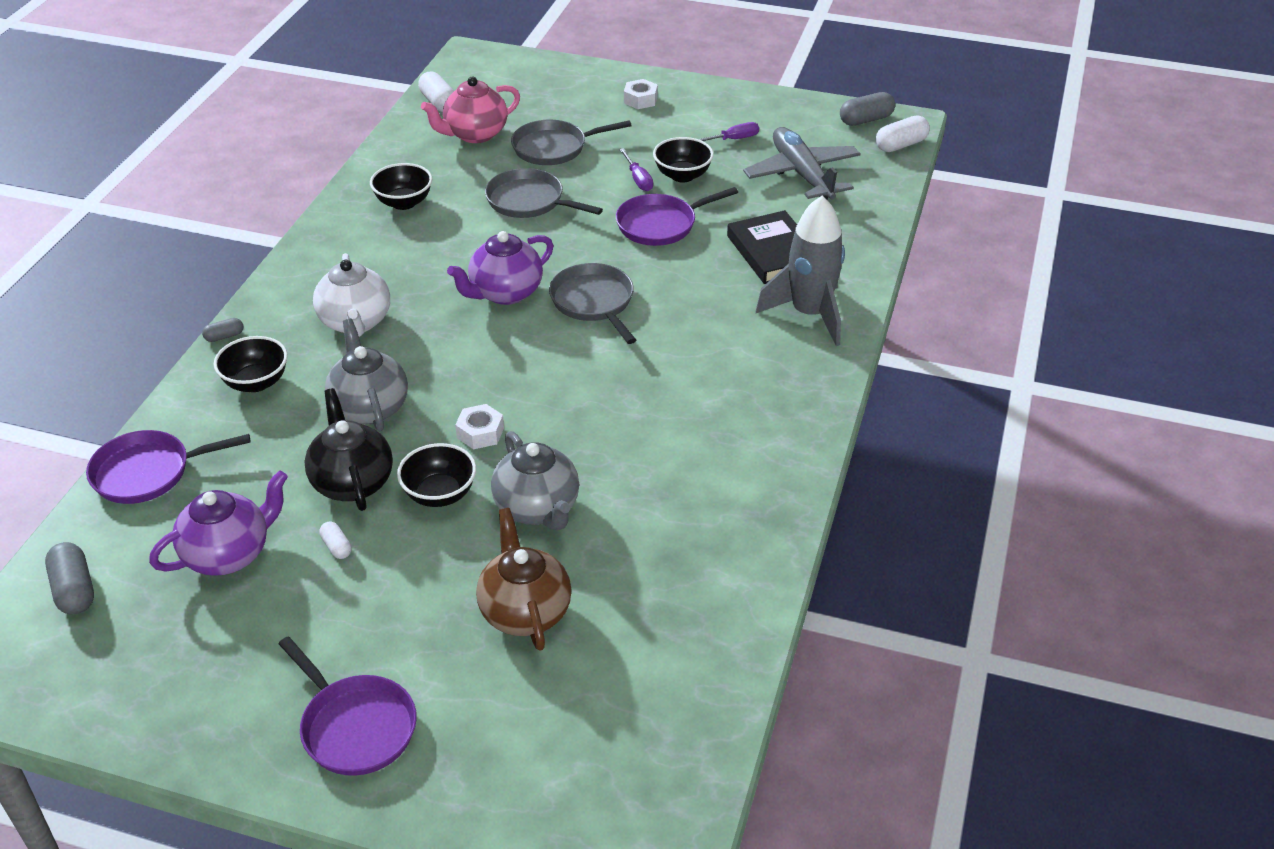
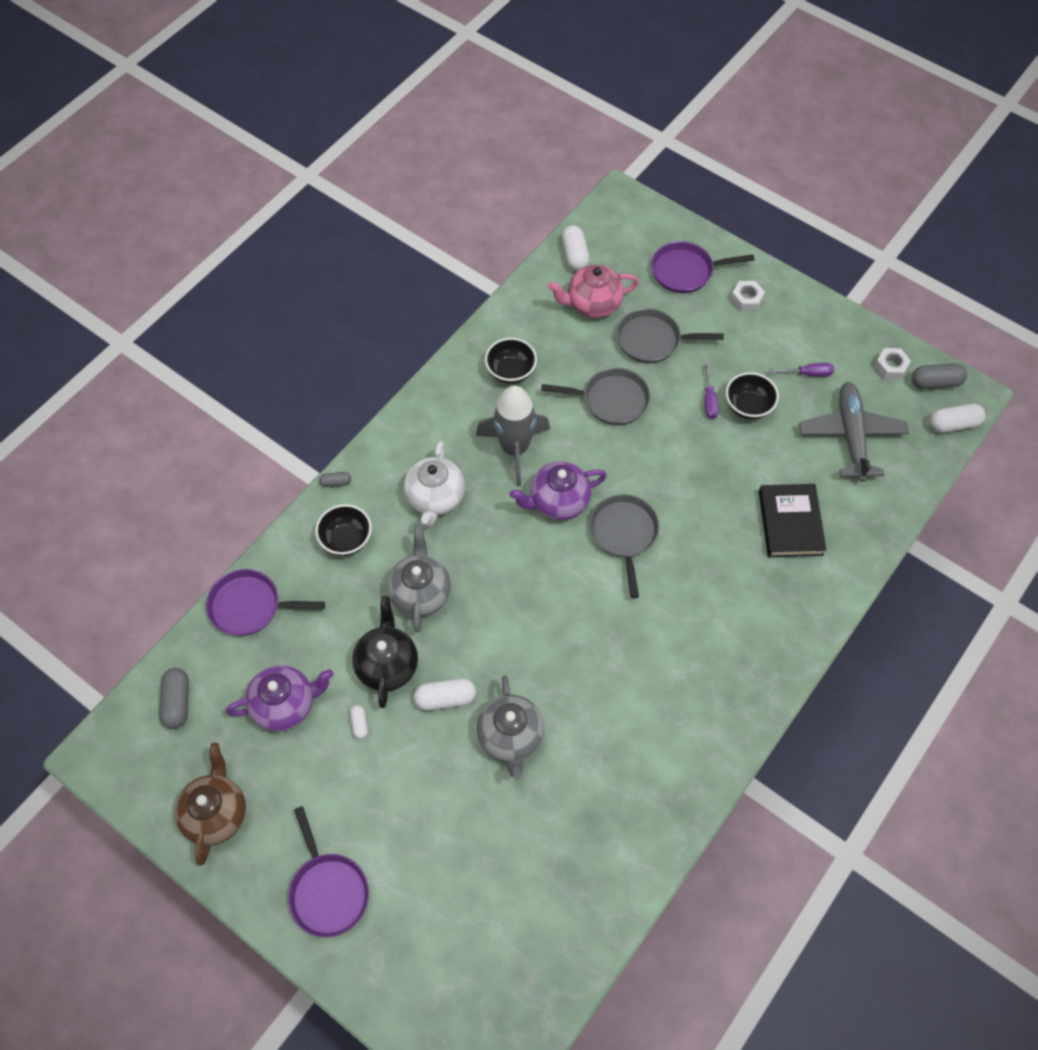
camera: 20 degrees right, 20 degrees up
black bowl [397,443,476,507] -> white capsule [414,678,476,711]
white nut [455,404,504,450] -> white nut moved to [874,348,911,380]
brown teapot [476,508,572,651] -> brown teapot moved to [175,743,246,866]
grey pan [485,168,603,218] -> grey pan turned 135 degrees clockwise [541,368,650,425]
purple pan [616,187,738,246] -> purple pan moved to [651,241,754,293]
grey rocket [756,196,845,346] -> grey rocket moved to [476,386,550,486]

